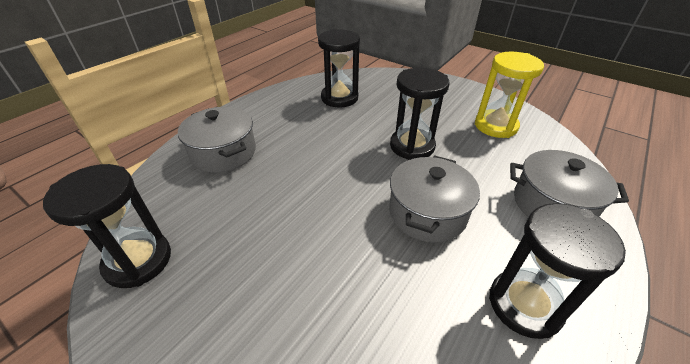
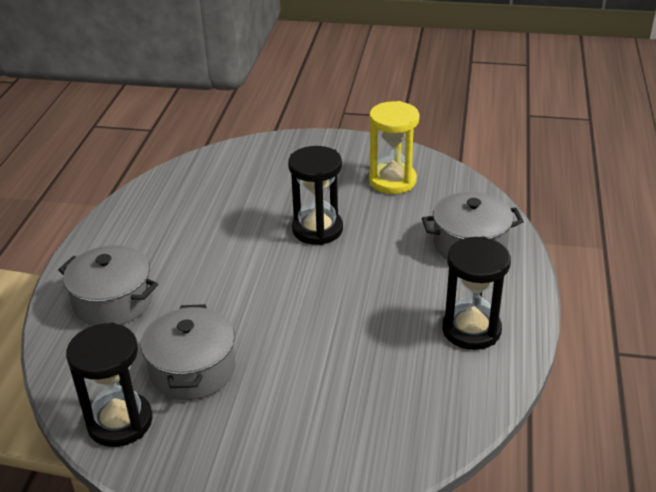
camera: 25 degrees left, 5 degrees down
black hourglass [318,29,360,108] -> none
grey pot [389,155,480,243] -> grey pot moved to [141,304,236,400]

